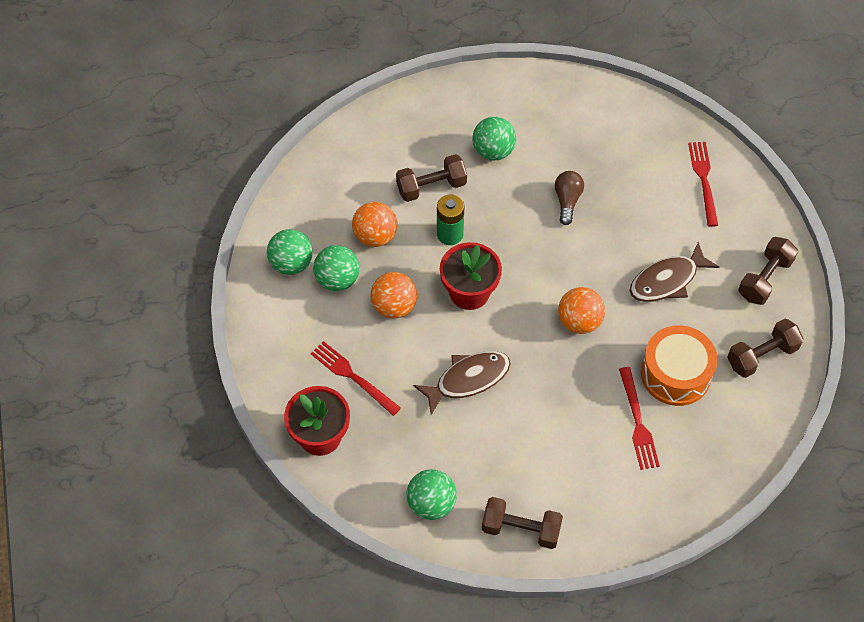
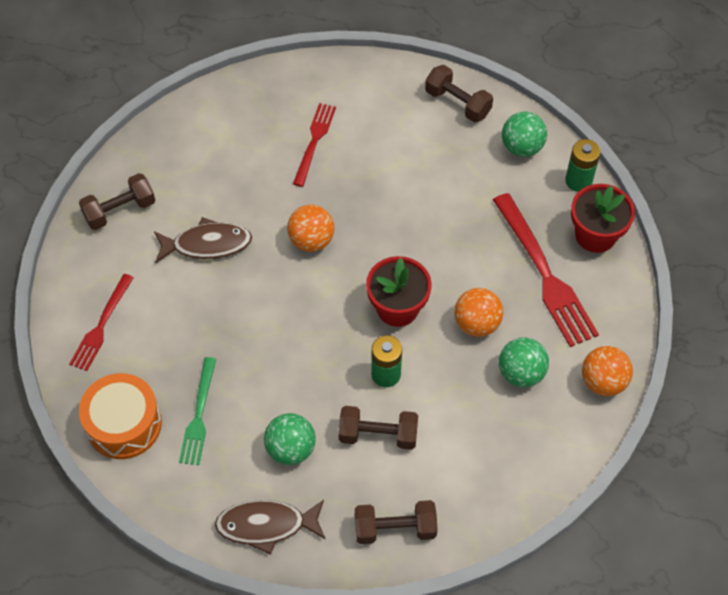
camera: 155 degrees left, 0 degrees up
green ball [267,229,313,275] -> none
red fork [311,341,401,416] -> red fork [493,193,599,347], size x1.67
orange ball [352,202,397,247] -> orange ball moved to [582,346,633,396]
brown fish [413,351,511,415] -> brown fish moved to [215,500,326,555]
brown light bulb [555,171,584,225] -> none
orange drum [641,325,718,406] -> orange drum moved to [79,373,162,459]
brown dumbbell [727,319,803,378] -> brown dumbbell moved to [355,500,438,544]
none -> green fork [179,357,216,465]
none -> green battery [565,139,600,192]

